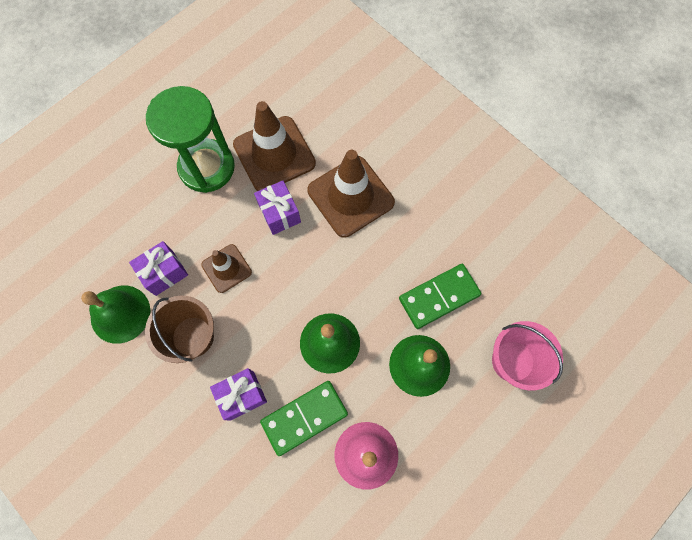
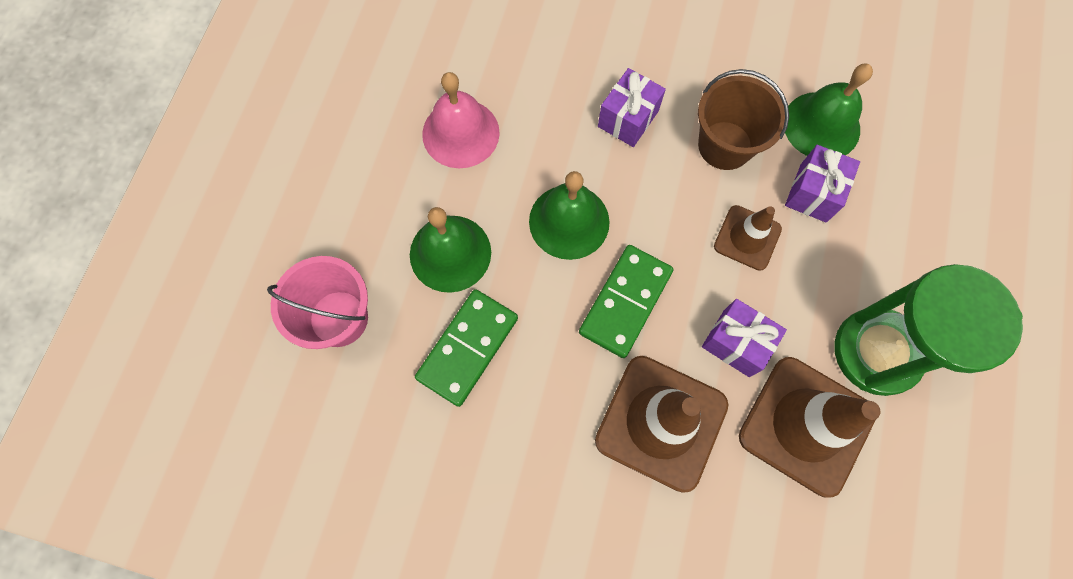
camera: 150 degrees right, 0 degrees up
green domino [260,381,348,456] -> green domino moved to [579,245,674,358]

